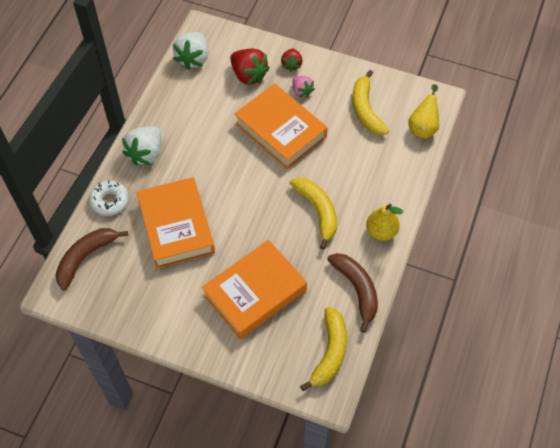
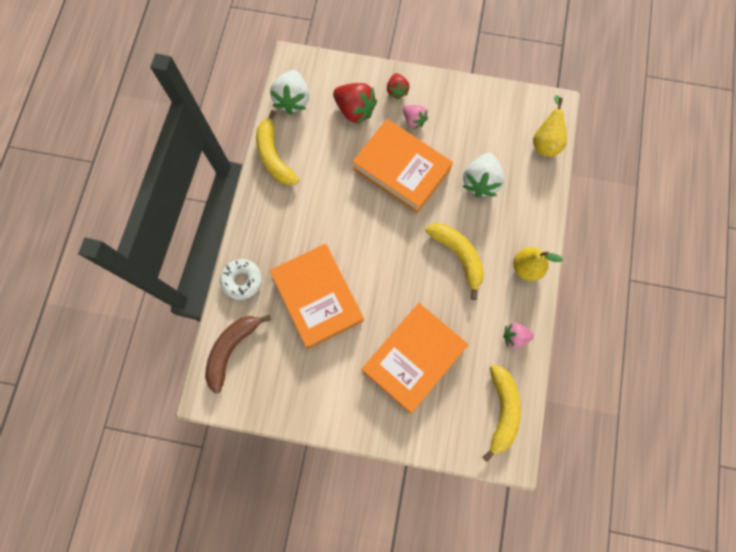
camera: 10 degrees left, 15 degrees up
white strawberry [122,126,161,166] -> white strawberry moved to [462,153,504,197]
brown banana [327,253,378,333] -> pink strawberry [503,323,534,348]
yellow banana [352,70,389,135] -> yellow banana moved to [256,110,299,185]

